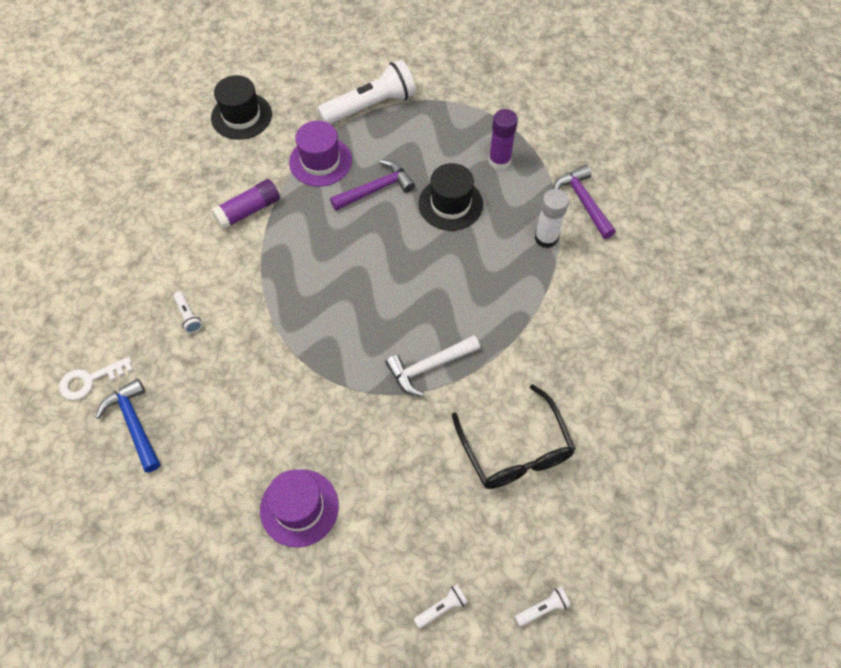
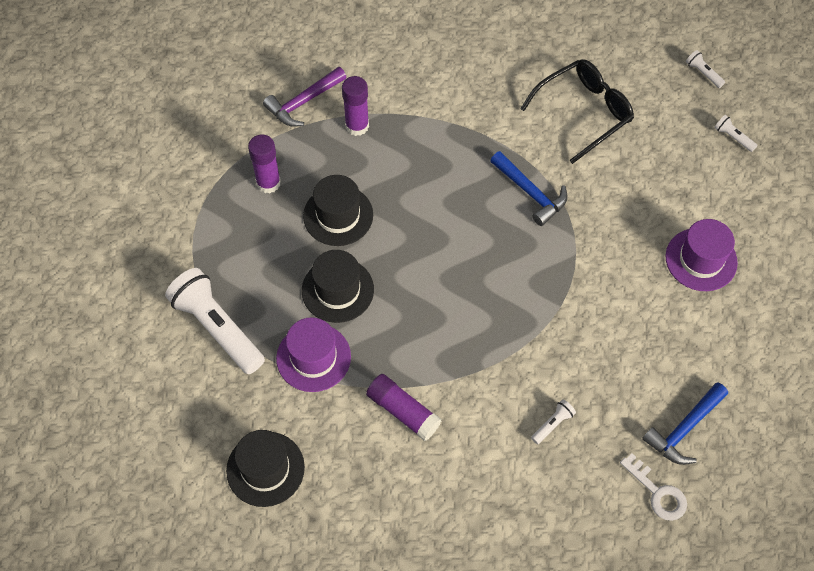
camera: 105 degrees left, 0 degrees up
purple hammer [330,160,415,211] -> black hat [302,250,374,323]
white hammer [385,335,480,397] -> blue hammer [490,151,568,226]
white glue stick [535,189,569,248] -> purple glue stick [342,76,369,136]

